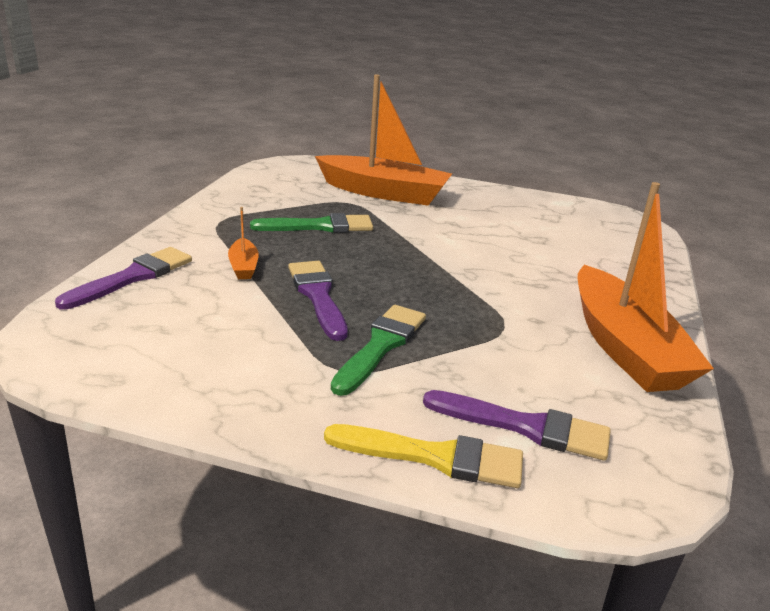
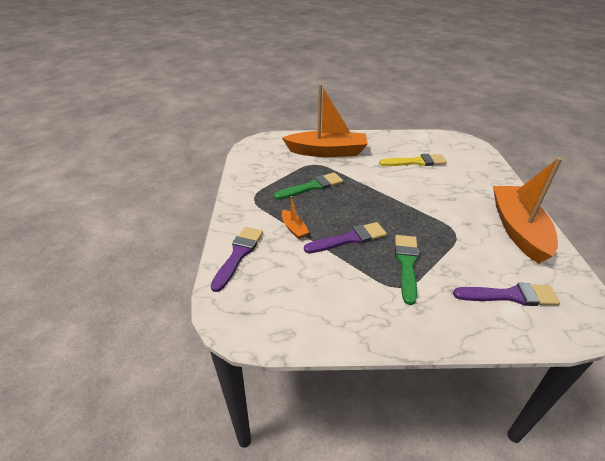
camera: 15 degrees left, 10 degrees up
purple brush [288,261,348,341] -> purple brush turned 105 degrees clockwise [304,222,387,253]
yellow brush [324,424,523,488] -> yellow brush moved to [379,154,447,166]
orange boat [578,182,714,392] -> orange boat turned 150 degrees counterclockwise [493,157,562,264]

